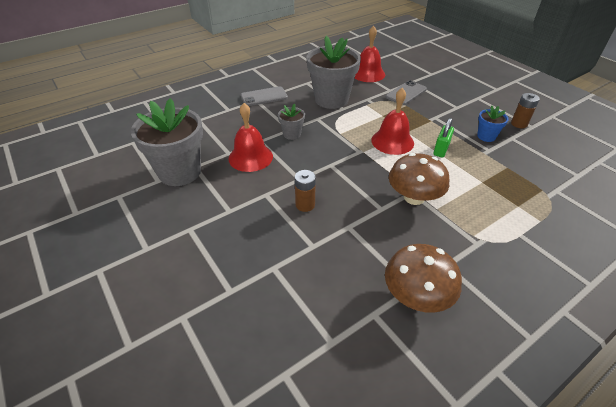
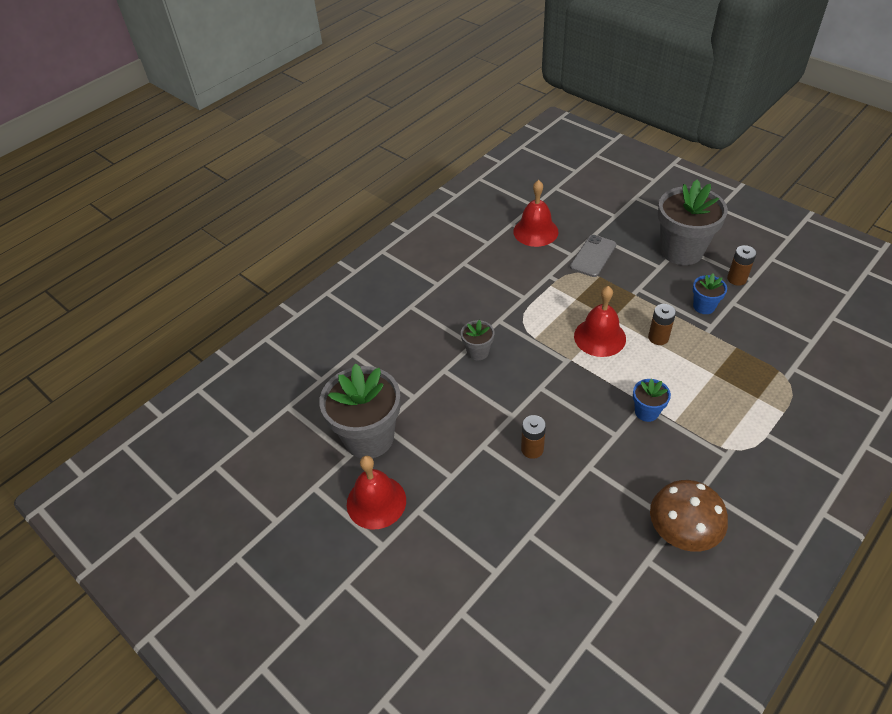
camera: 10 degrees left, 5 degrees up
red bell [229,103,273,172] -> red bell moved to [347,456,406,529]
grey phone [241,86,288,106] -> none
grey flower pot [307,36,361,109] -> grey flower pot moved to [658,180,728,265]
brown mushroom [389,153,449,205] -> blue flower pot [633,379,671,422]
green padlock [434,118,454,157] -> brown battery [648,304,676,345]

